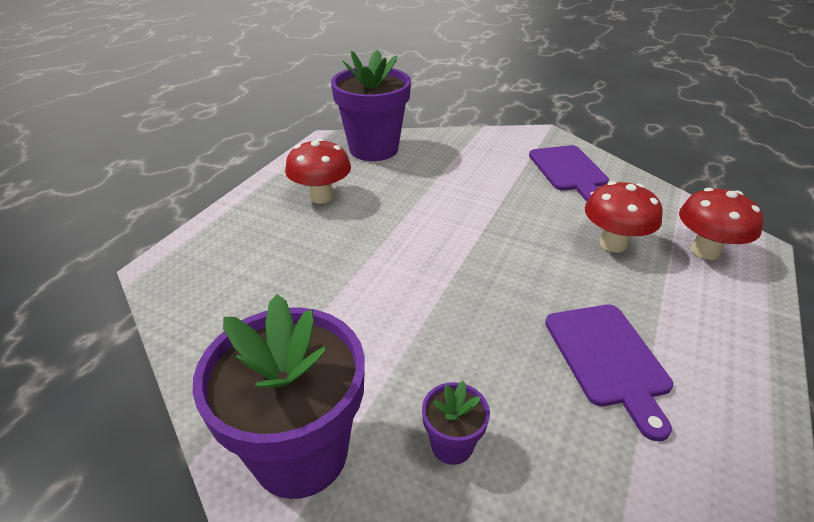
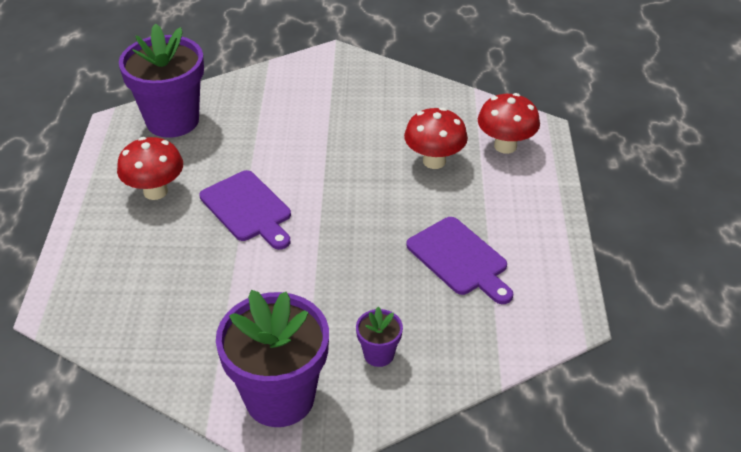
camera: 25 degrees left, 5 degrees up
purple cutting board [529,145,609,201] -> purple cutting board moved to [200,170,291,250]

